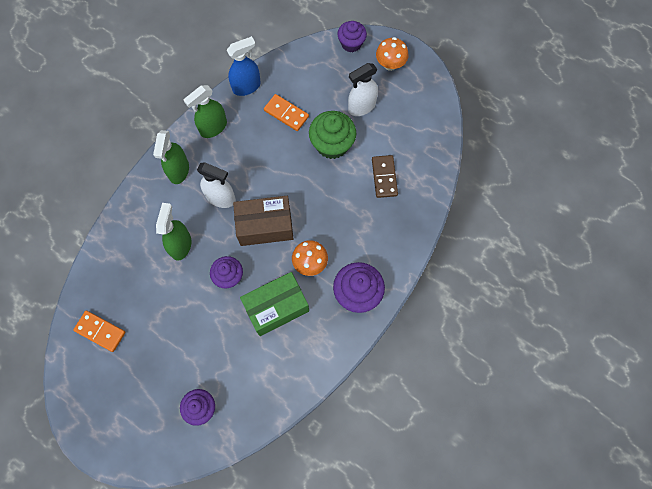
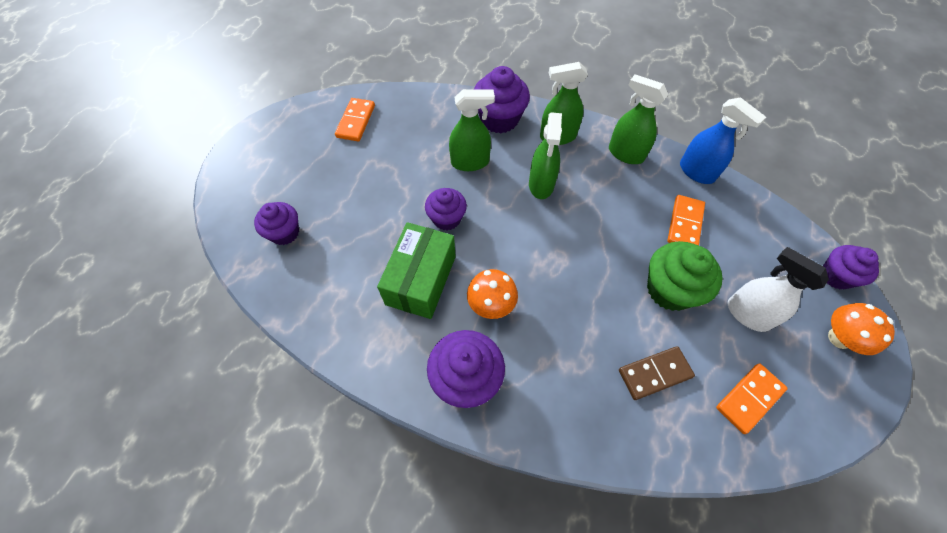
camera: 75 degrees right, 10 degrees down
white spray bottle [197,162,236,208] -> green spray bottle [529,112,562,199]
brown box [233,196,293,246] -> none
green box [240,272,309,336] -> green box turned 60 degrees clockwise [377,222,456,319]
none -> purple cupcake [474,66,530,133]
none -> orange domino [716,363,788,434]

